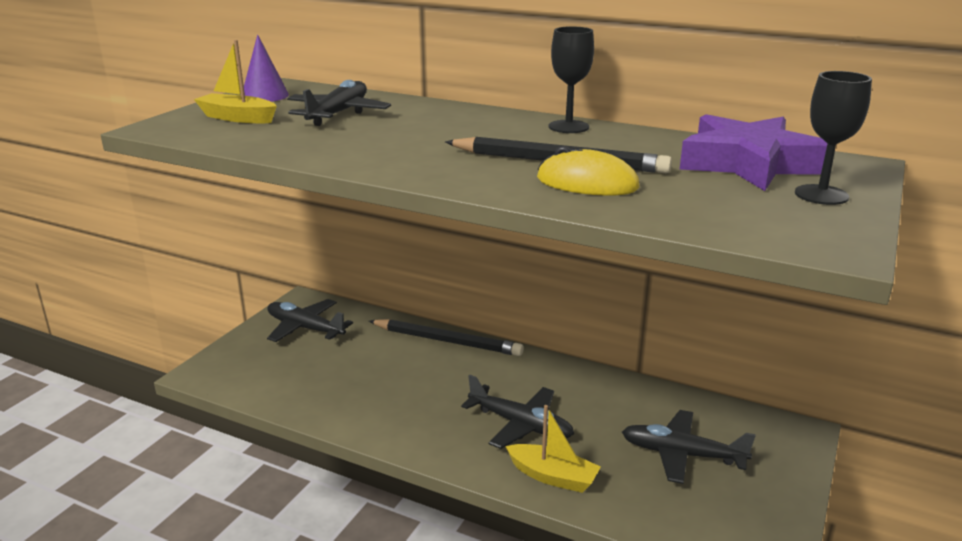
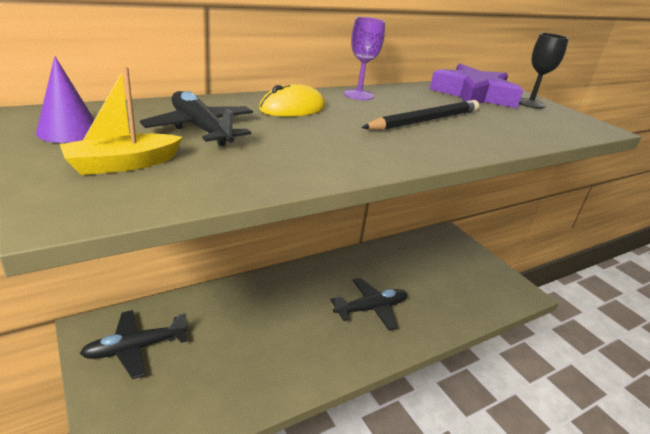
camera: 60 degrees left, 5 degrees up
black pencil [369,319,524,356] -> none
yellow boat [505,405,601,493] -> none
yellow mouse [537,146,640,196] -> yellow mouse moved to [259,84,325,117]
black goblet [549,26,594,133] -> purple goblet [344,17,385,100]
black plane [622,410,756,484] -> none

